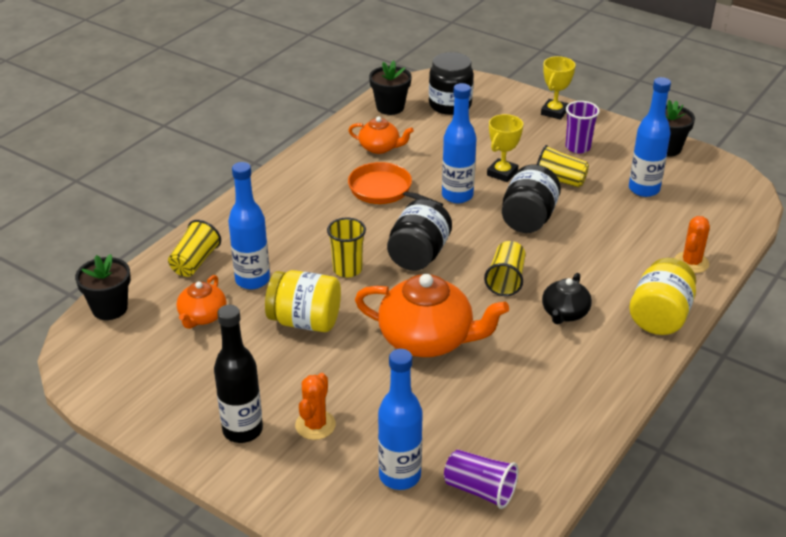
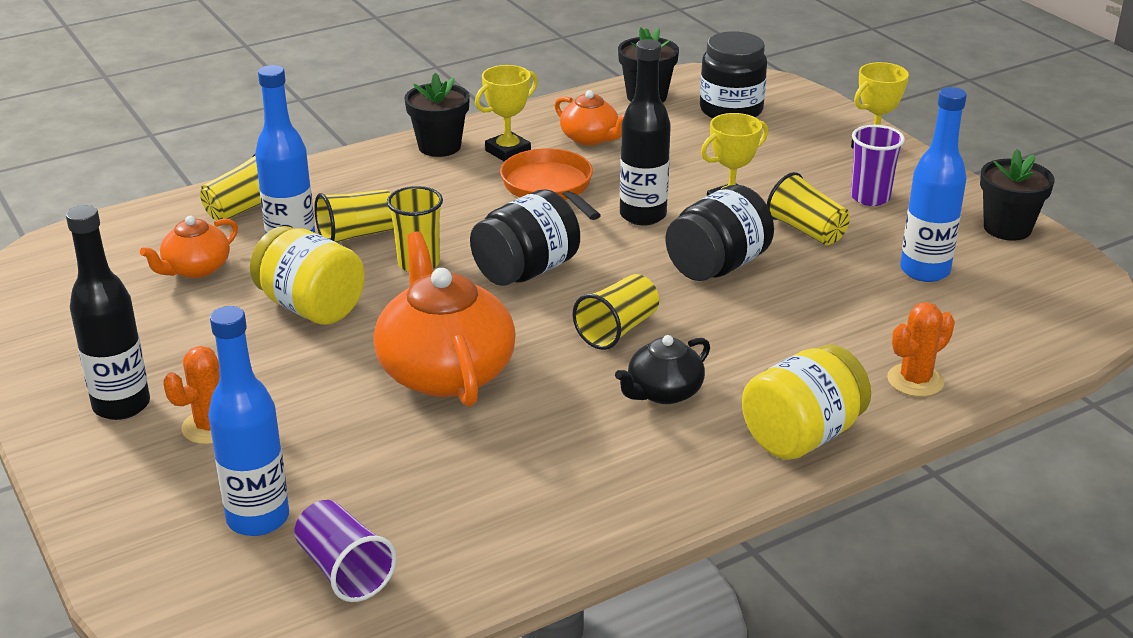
camera: 25 degrees right, 5 degrees down
black flower pot [75,254,131,320] -> black flower pot moved to [404,73,470,157]
orange teapot [355,274,509,357] -> orange teapot turned 150 degrees counterclockwise [374,231,516,407]
blue bottle [442,83,477,203] -> black bottle [620,39,671,225]
none -> yellow cup [315,190,394,242]
none -> yellow trophy [475,65,538,162]

